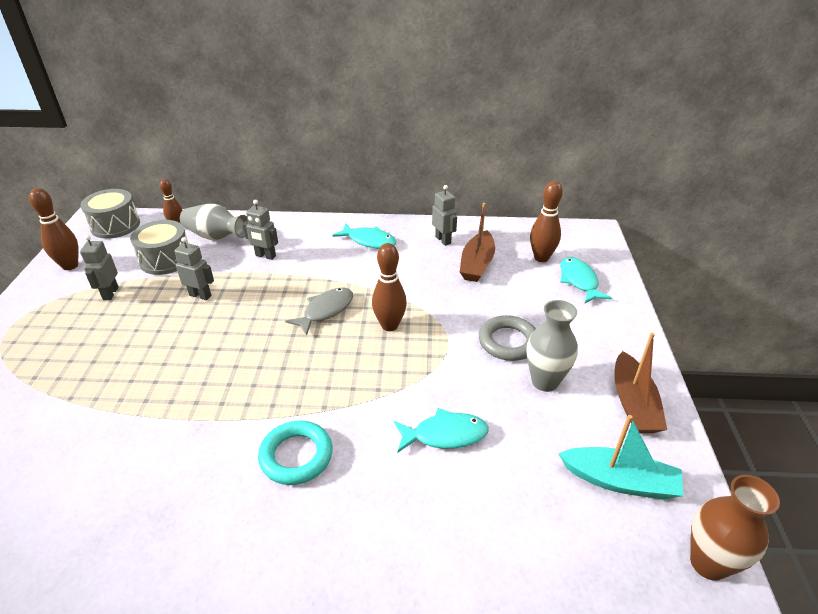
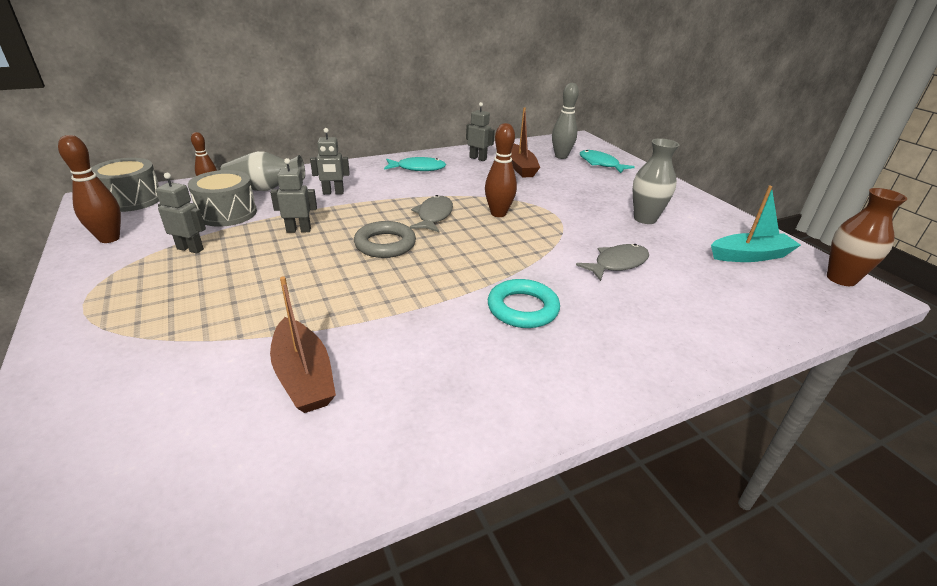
camera: 30 degrees left, 5 degrees down
grey robot [80,235,119,300] -> grey robot turned 135 degrees clockwise [156,173,206,253]
turquoise fish [394,408,489,452] -> grey fish [576,244,649,281]
grey ring [479,315,536,361] -> grey ring moved to [354,221,416,258]
brown bowling pin [530,181,563,262] -> grey bowling pin [552,83,579,159]
brown boat [614,333,667,433] -> brown boat moved to [270,276,336,413]

